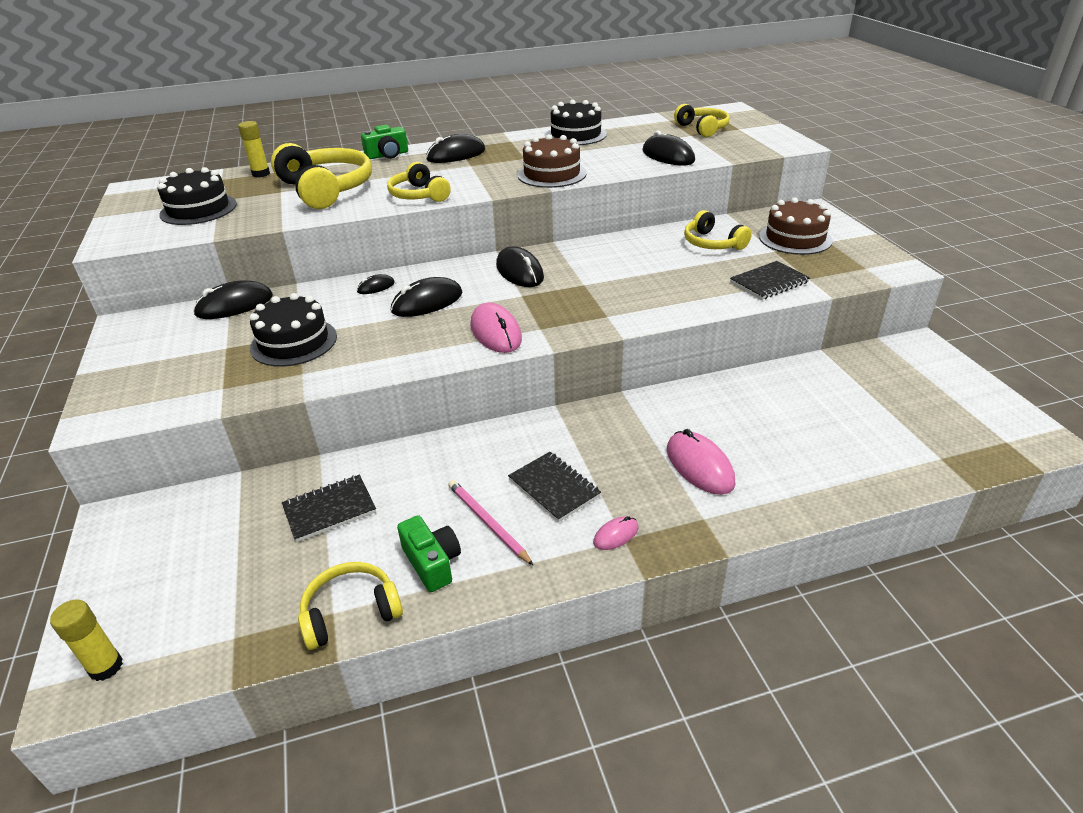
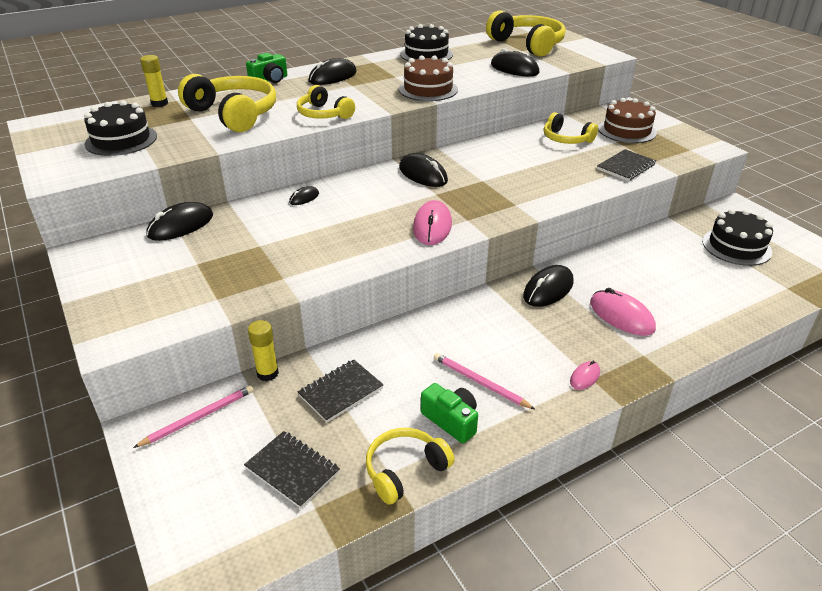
camera: 15 degrees left, 0 degrees up
yellow glue stick [50,600,123,681] -> yellow glue stick moved to [248,320,279,381]
black cake [249,293,337,367] -> black cake moved to [702,209,773,266]
black mouse [391,277,462,317] -> black mouse moved to [523,265,574,307]
pink mouse [470,302,522,353] -> pink mouse turned 45 degrees clockwise [413,200,452,245]
black notebook [508,452,601,522] -> black notebook moved to [244,431,340,509]
yellow headphones [674,104,730,137] -> yellow headphones [486,10,566,57], size x1.67
none -> pink pencil [133,385,254,448]

